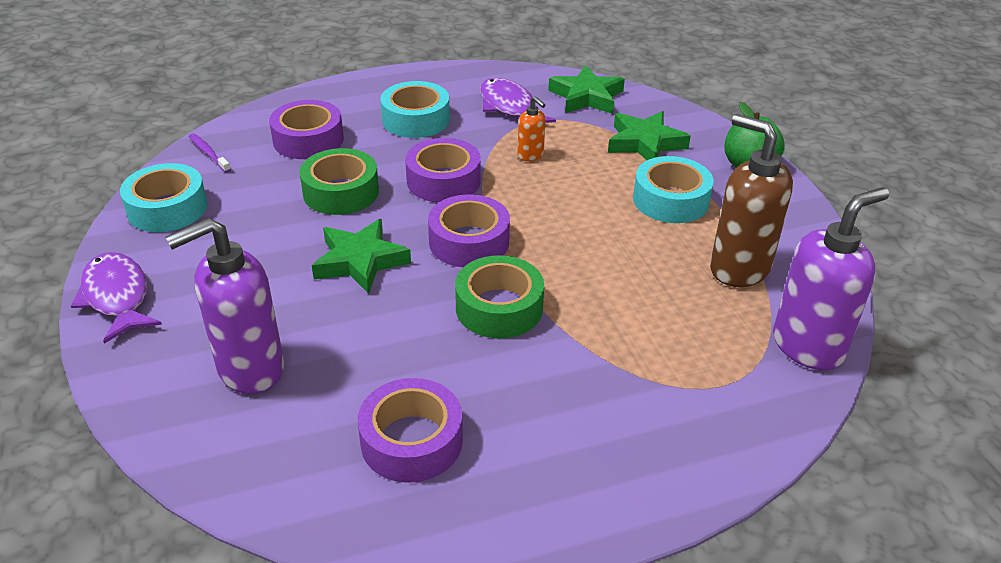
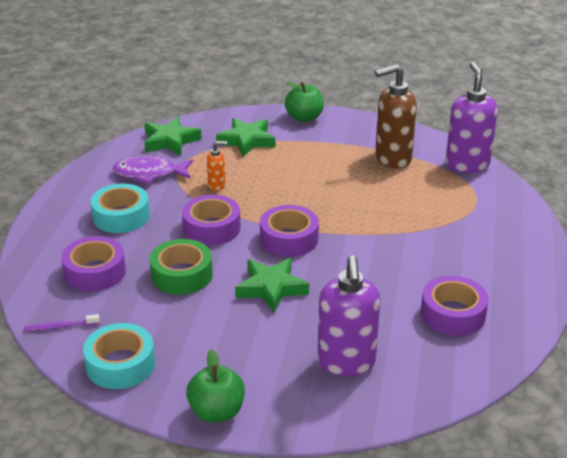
camera: 60 degrees left, 5 degrees down
purple fish [71,252,162,344] -> green apple [186,349,245,422]
green tape [455,255,544,338] -> none
turquoise tape [633,156,714,223] -> none

